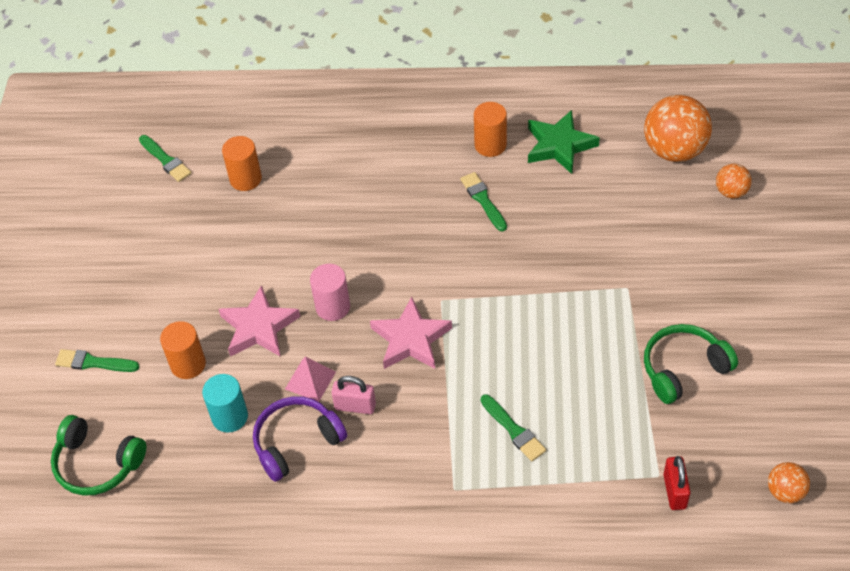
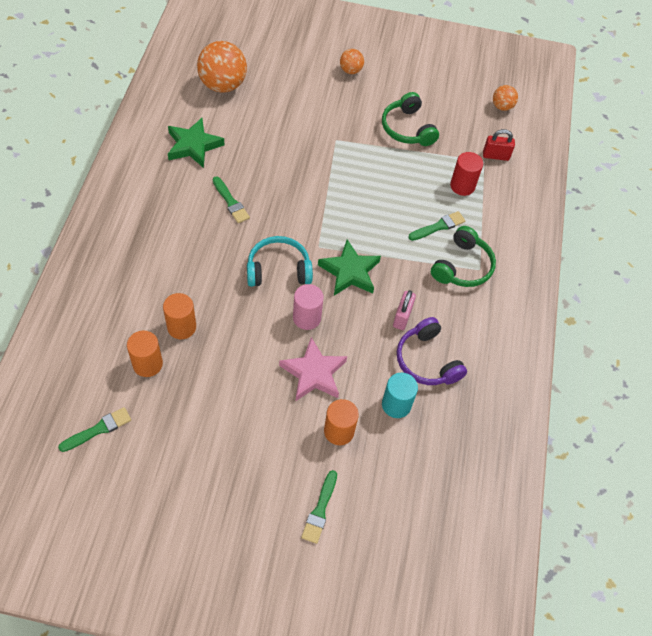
camera: 90 degrees left, 5 degrees up
green headphones [51,415,146,496] -> green headphones moved to [431,226,496,287]
pink pyramid [285,357,336,402] -> none
pink star [370,297,452,369] -> green star [318,239,381,296]
green brush [460,172,507,231] -> green brush turned 105 degrees counterclockwise [213,176,250,223]
orange cylinder [474,102,507,157] -> orange cylinder moved to [163,293,196,339]
orange ball [716,164,752,198] -> orange ball moved to [340,49,364,74]
none -> turquoise headphones [247,236,313,287]
none -> red cylinder [450,152,483,196]

